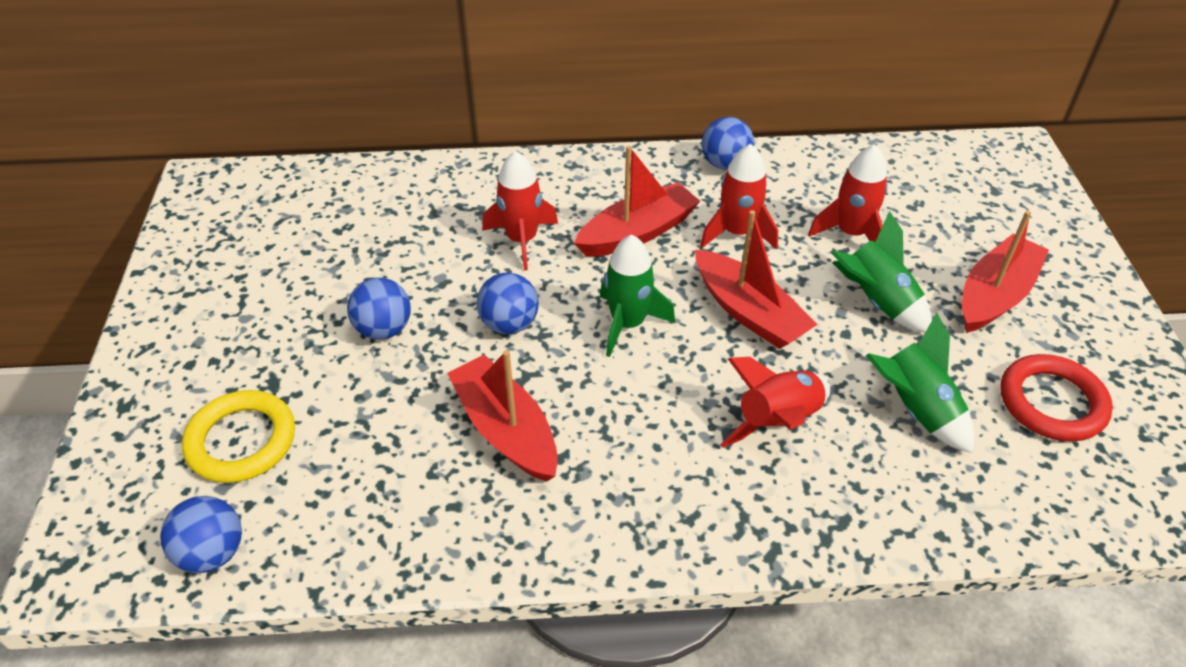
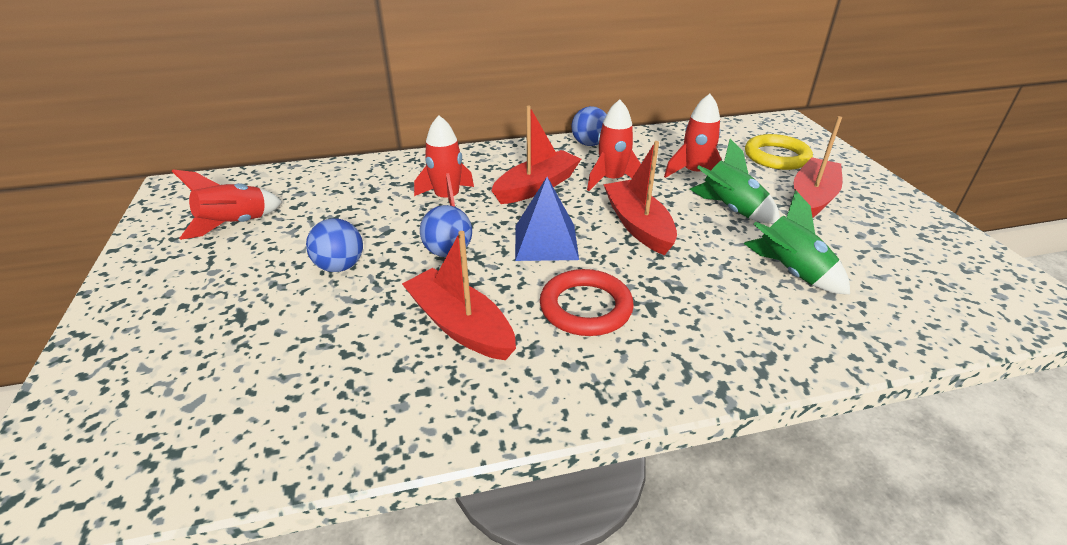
camera: 10 degrees left, 10 degrees down
blue ball [160,496,242,573] -> none
yellow ring [182,390,295,483] -> yellow ring moved to [745,134,813,170]
green rocket [600,235,675,357] -> blue pyramid [515,177,579,261]
red boat [695,210,818,349] -> red boat turned 150 degrees counterclockwise [603,141,677,255]
red rocket [720,357,831,448] -> red rocket moved to [172,170,282,240]
red ring [1001,354,1113,442] -> red ring moved to [540,269,634,336]

